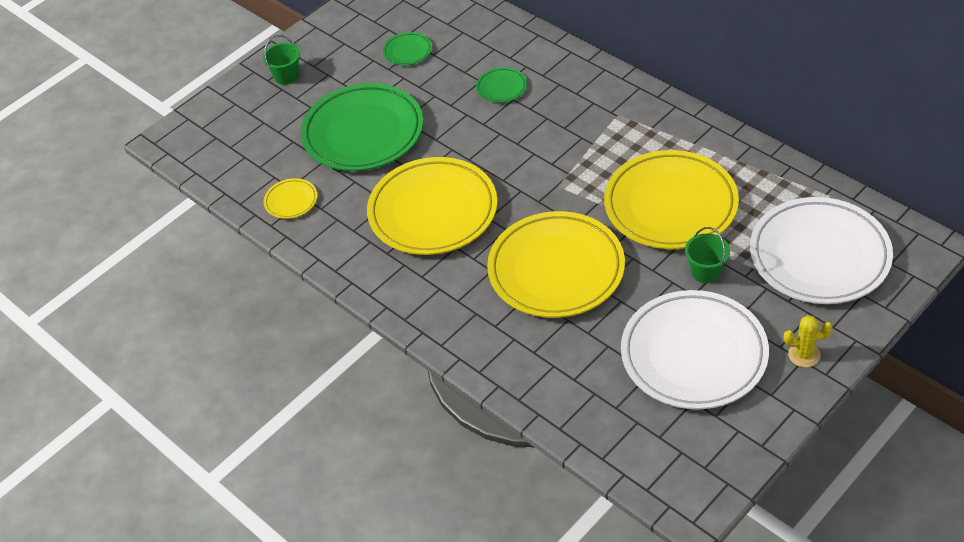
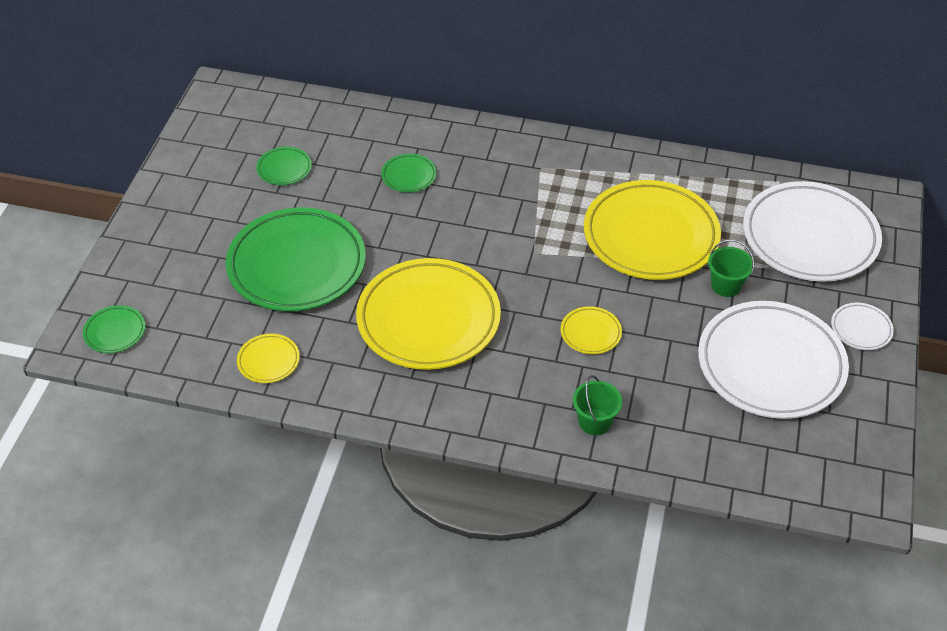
camera: 35 degrees left, 0 degrees up
green bucket [263,35,300,85] -> green bucket moved to [573,375,622,435]
yellow plate [487,211,625,318] -> yellow plate [561,306,622,354], size x0.42
yellow cactus [784,315,833,367] -> white plate [831,303,894,350]
none -> green plate [83,305,145,353]

